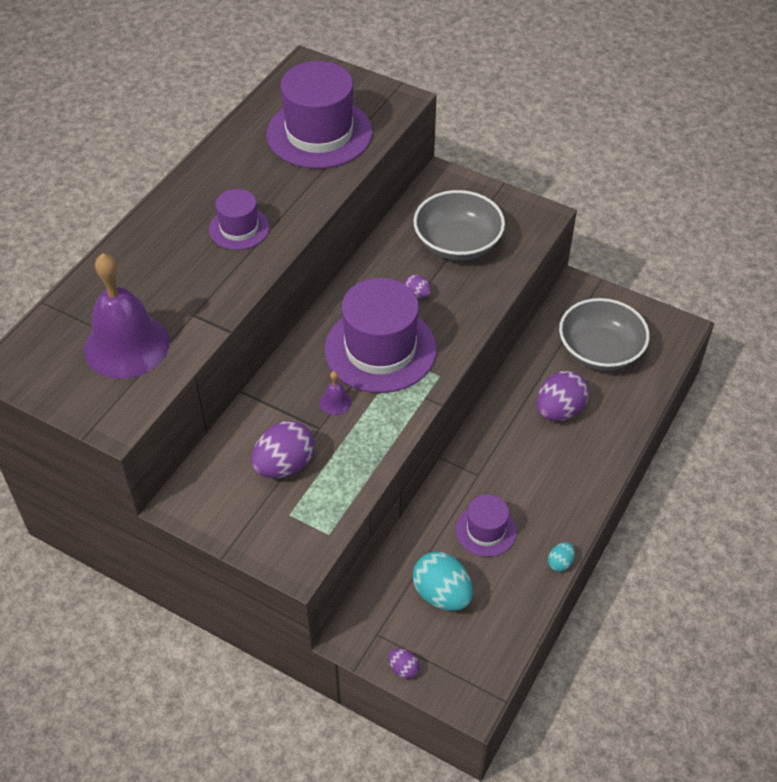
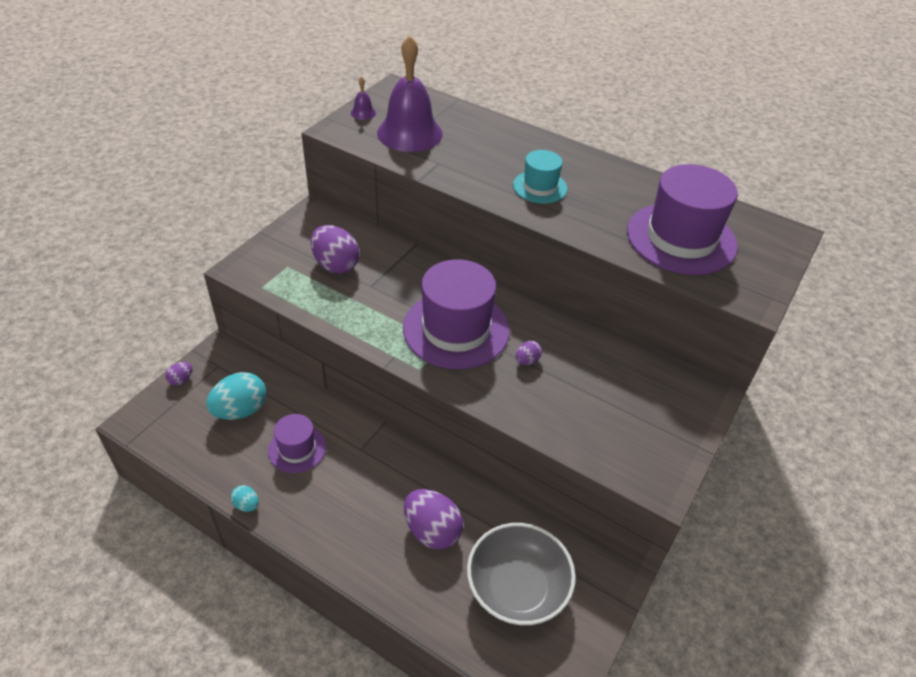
camera: 90 degrees right, 5 degrees down
purple hat [209,189,270,250] -> turquoise hat [513,150,568,204]
purple bell [320,371,352,415] -> purple bell moved to [350,76,376,120]
grey bowl [413,190,505,260] -> none

